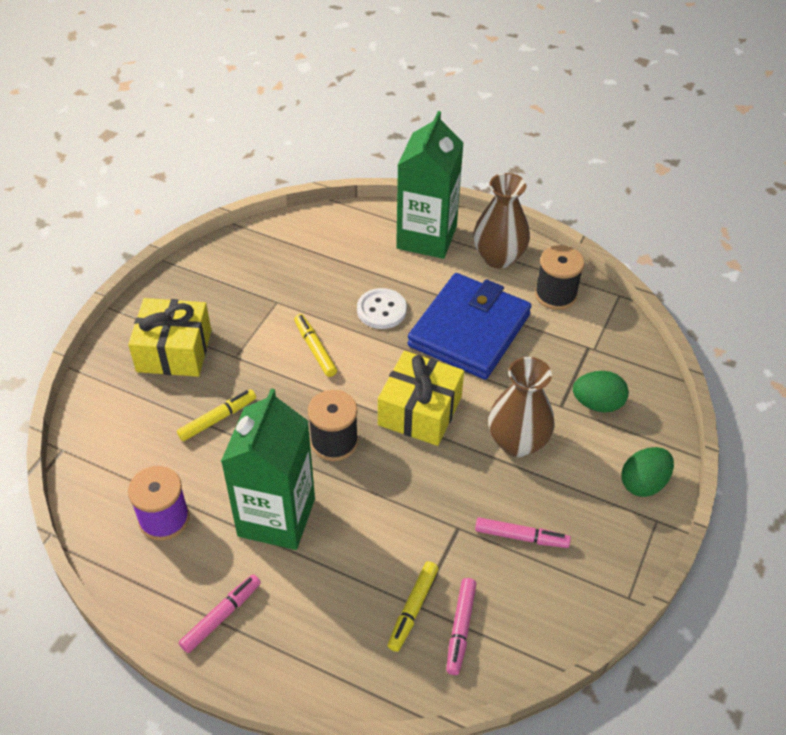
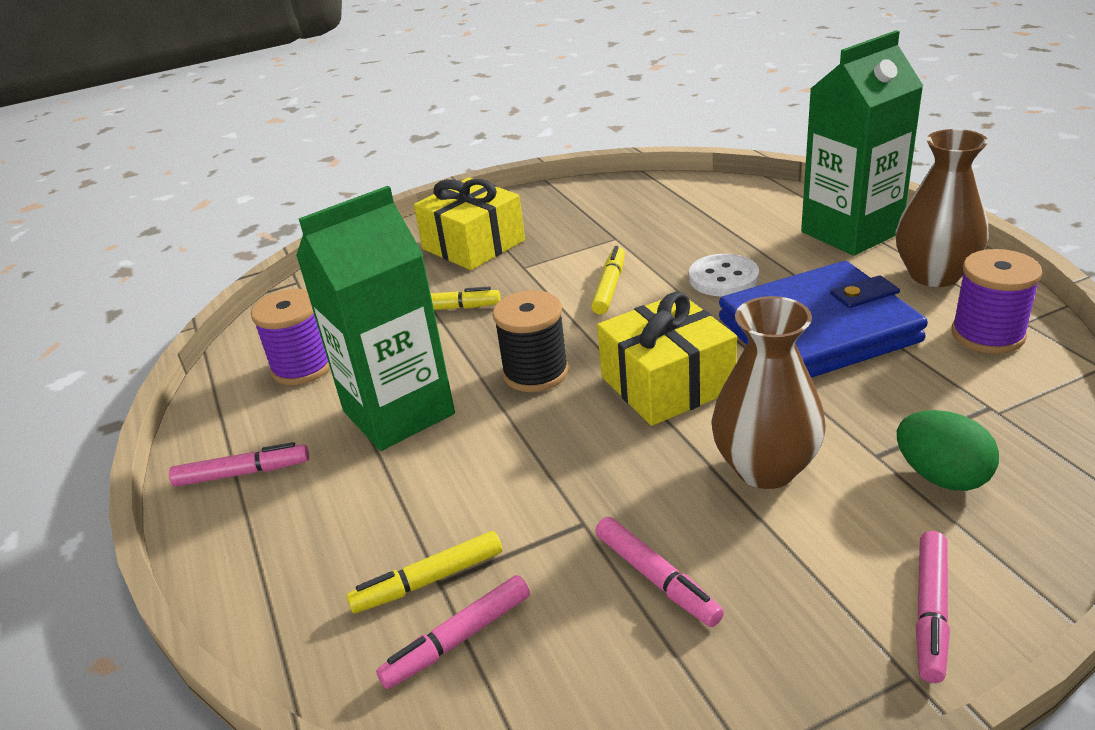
camera: 45 degrees right, 15 degrees down
black spool [535,245,584,310] -> purple spool [951,249,1042,354]
green egg [621,447,674,497] -> pink marker [916,531,950,683]

